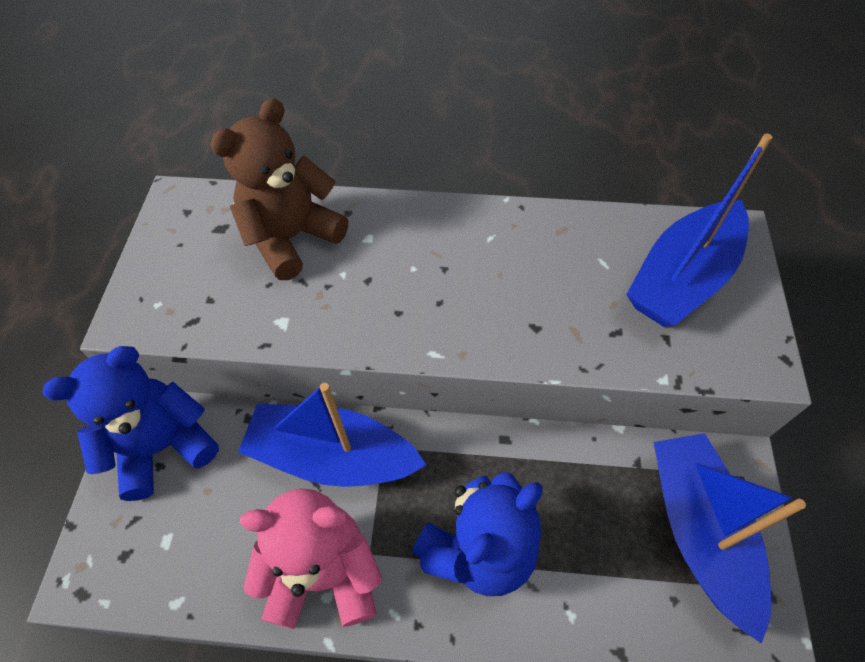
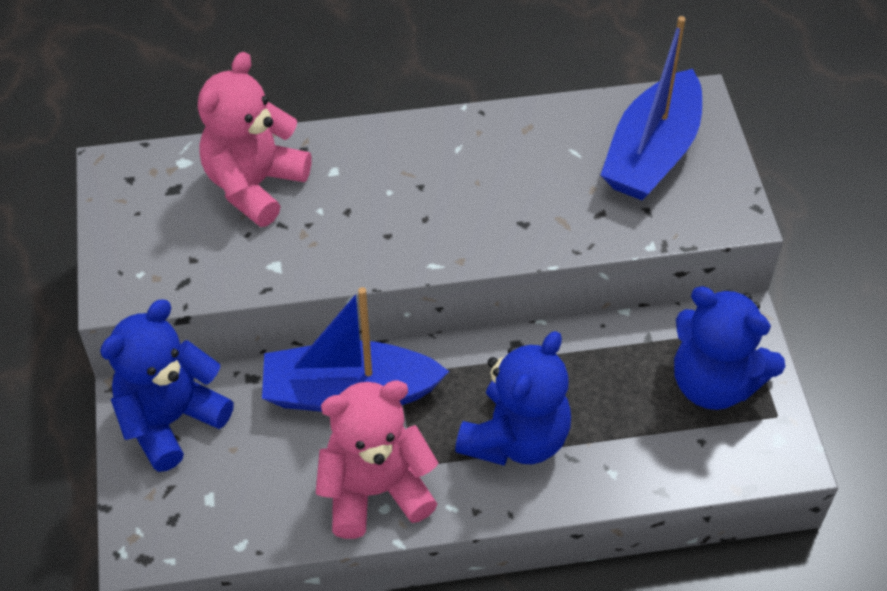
camera: 15 degrees left, 5 degrees down
brown teddy bear [210,98,348,280] -> pink teddy bear [198,52,312,227]
blue boat [653,433,806,644] -> blue teddy bear [674,286,785,410]

